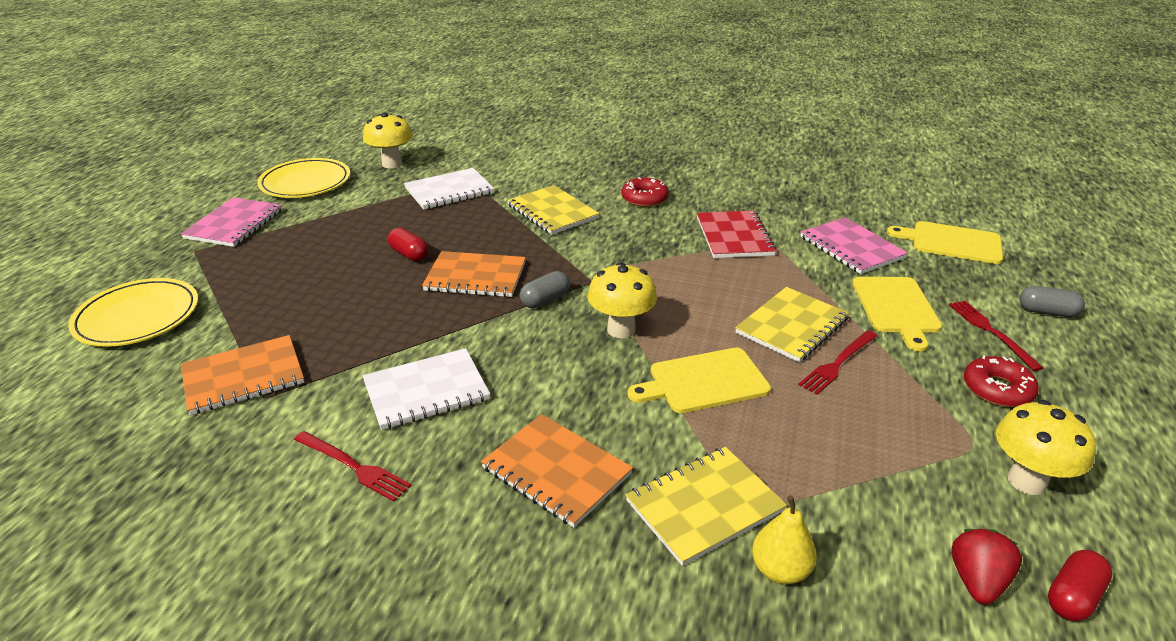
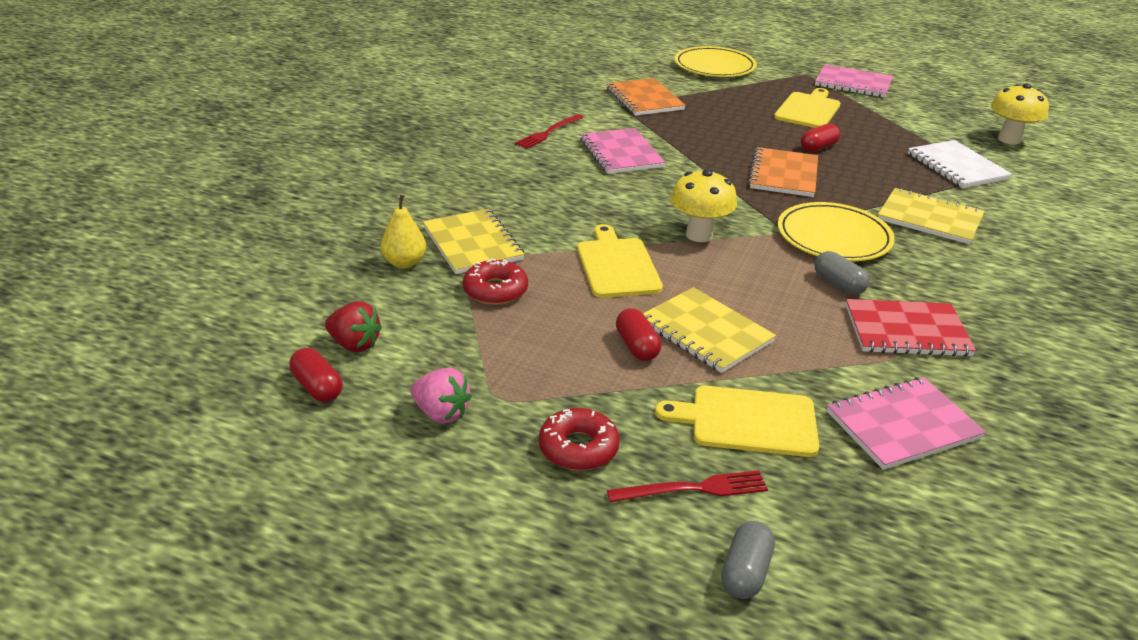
camera: 95 degrees right, 0 degrees up
yellow plate [257,158,350,198] -> yellow plate moved to [778,202,895,261]
white notebook [362,348,490,430] -> pink notebook [580,128,666,174]
orange notebook [481,414,633,527] -> none
yellow notebook [507,185,599,235] -> yellow notebook turned 60 degrees clockwise [878,188,985,244]
grey capsule [520,271,570,308] -> grey capsule moved to [814,251,869,295]
red donut [621,177,669,207] -> red donut moved to [463,258,528,305]
red fork [798,330,877,395] -> red capsule [616,308,661,361]
yellow cutting board [887,221,1003,264] -> yellow cutting board moved to [774,88,840,128]
yellow mushroom [996,400,1096,495] -> pink strawberry [410,368,472,424]

